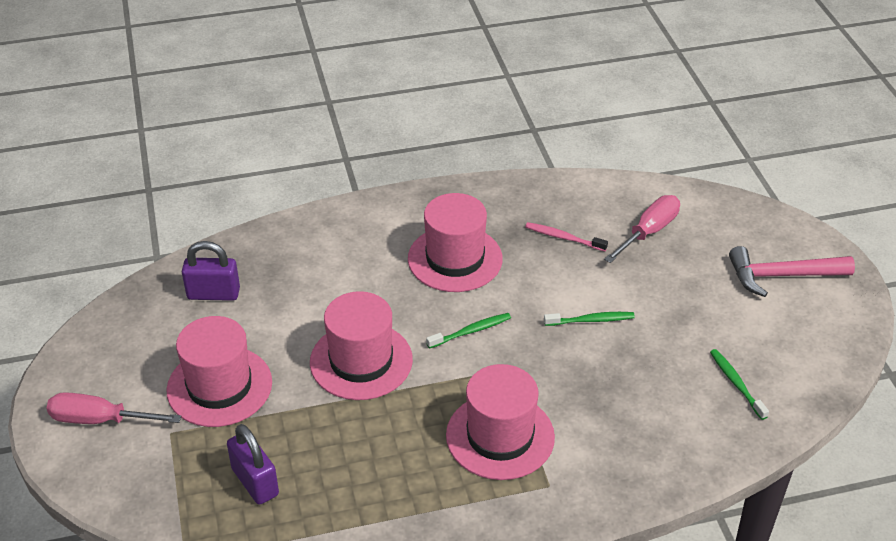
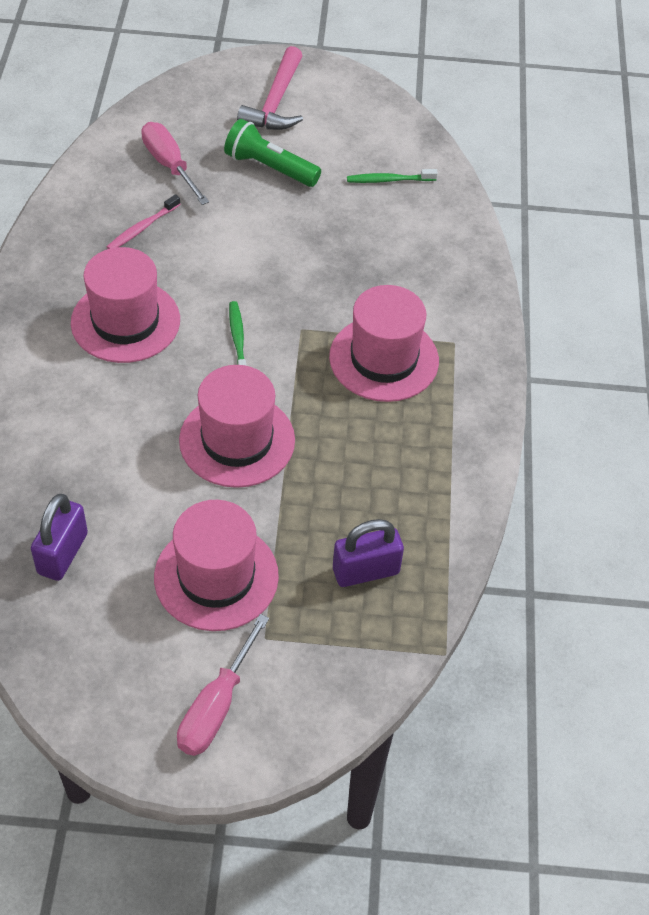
camera: 75 degrees left, 10 degrees up
green toothbrush [544,312,635,326] -> none
none -> green flashlight [224,119,321,187]

